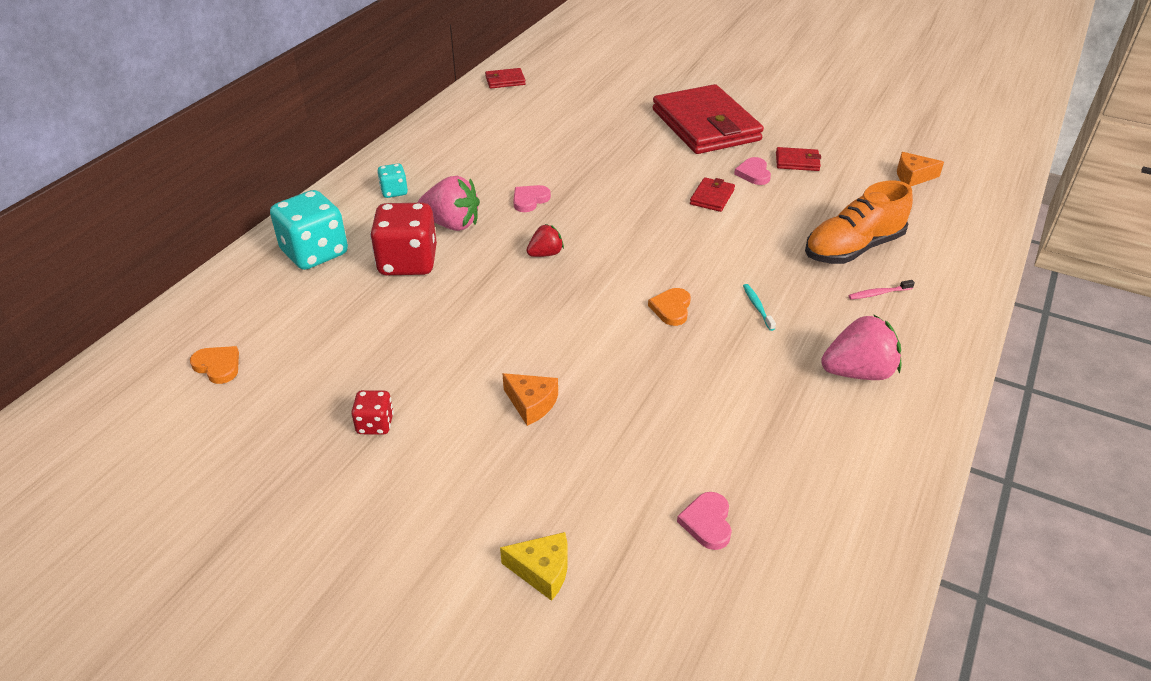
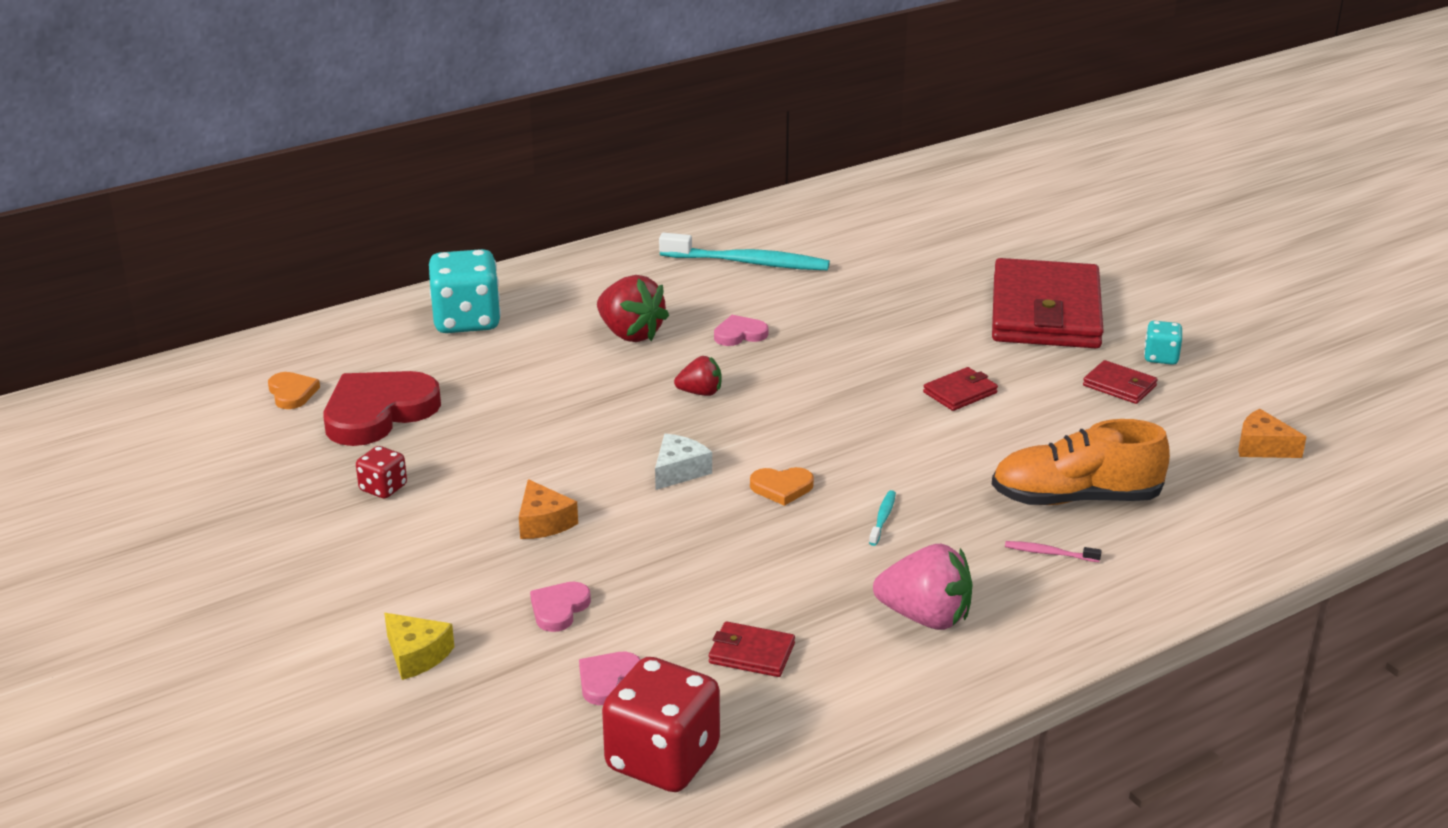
camera: 30 degrees right, 10 degrees down
red dice [370,202,437,275] -> red dice moved to [602,657,720,792]
turquoise dice [377,164,408,198] -> turquoise dice moved to [1144,321,1182,365]
pink strawberry [417,176,480,231] -> red strawberry [597,275,669,342]
red wallet [485,68,526,88] -> red wallet moved to [709,621,795,677]
orange heart [648,288,691,326] -> orange heart turned 135 degrees counterclockwise [750,467,814,506]
pink heart [734,157,771,185] -> pink heart moved to [530,582,591,632]
none -> red heart [324,371,441,446]
none -> white cheese [655,434,712,490]
none -> turquoise toothbrush [659,232,830,270]

